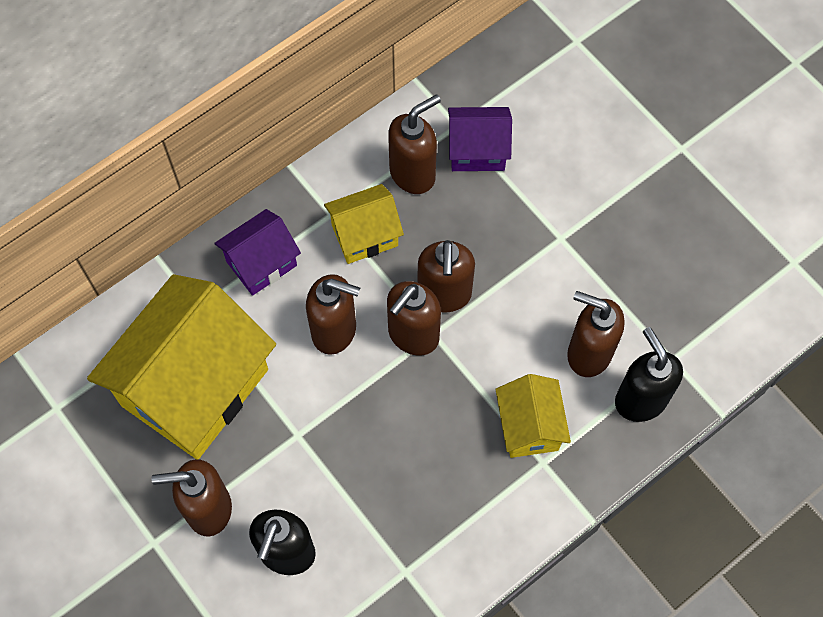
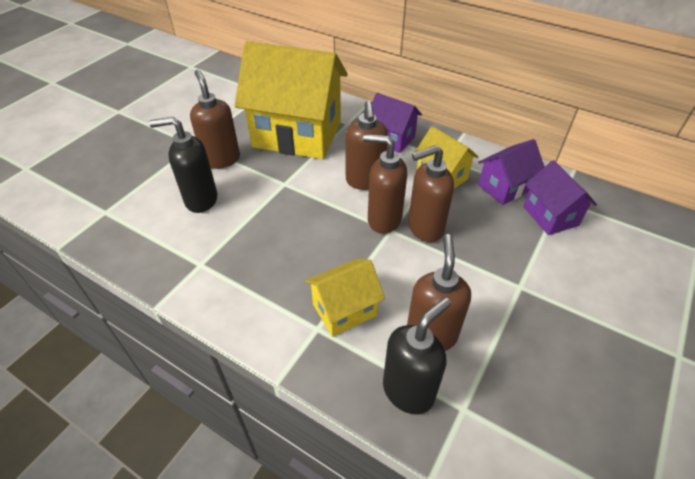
camera: 70 degrees right, 20 degrees down
brown soap dispenser [388,95,441,194] -> purple house [478,139,545,205]

